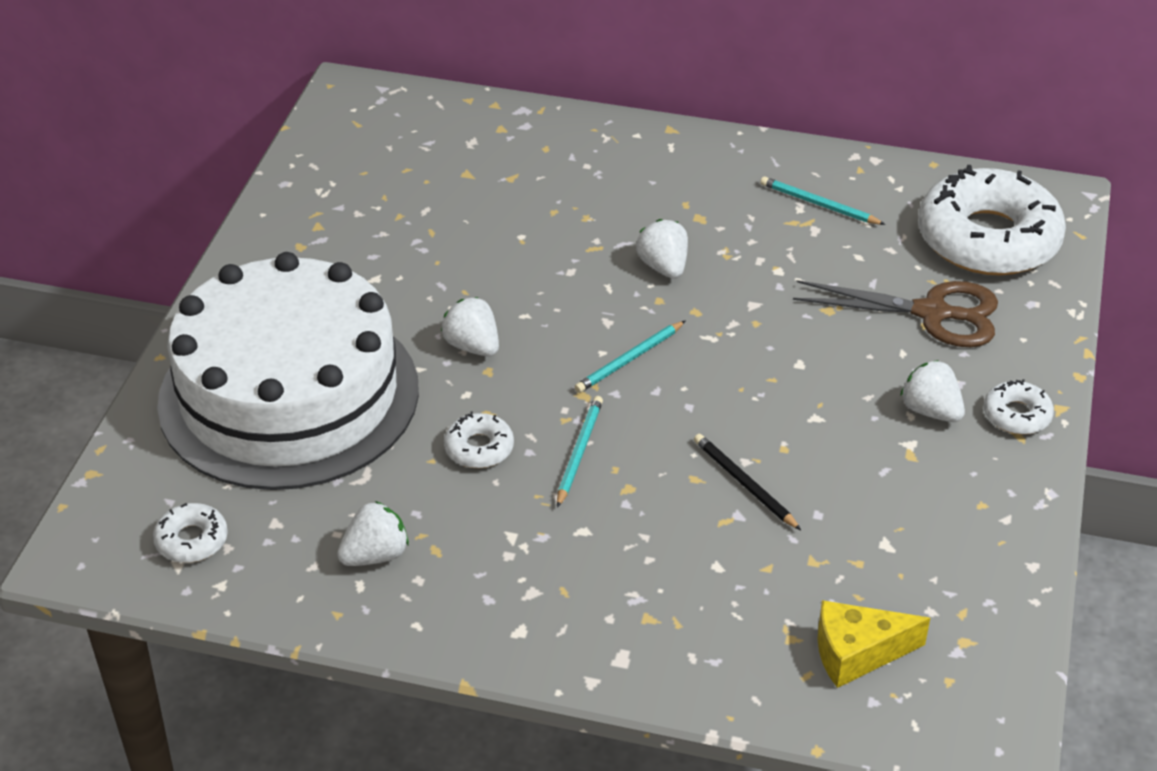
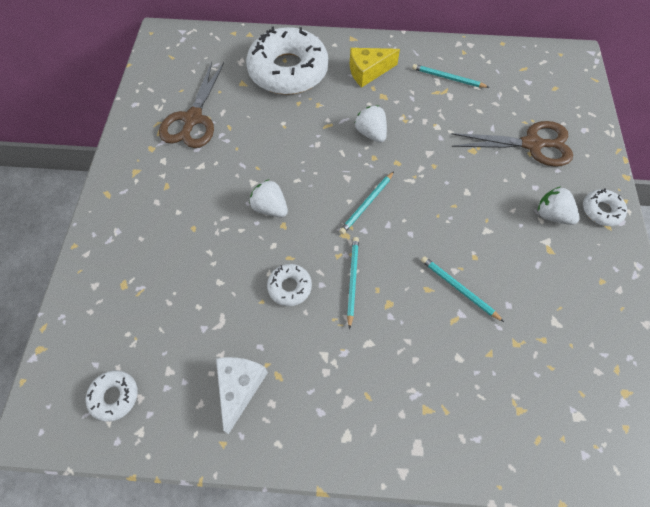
camera: 10 degrees left, 20 degrees up
white cake [157,252,419,490] -> none
white strawberry [337,501,409,566] -> white cheese [216,357,268,434]
black pencil [694,434,801,530] -> turquoise pencil [421,256,504,322]
yellow cheese [818,600,930,688] -> yellow cheese moved to [350,48,400,87]
white donut [918,165,1066,276] -> white donut moved to [246,27,329,95]
none -> brown scissors [159,62,224,148]

